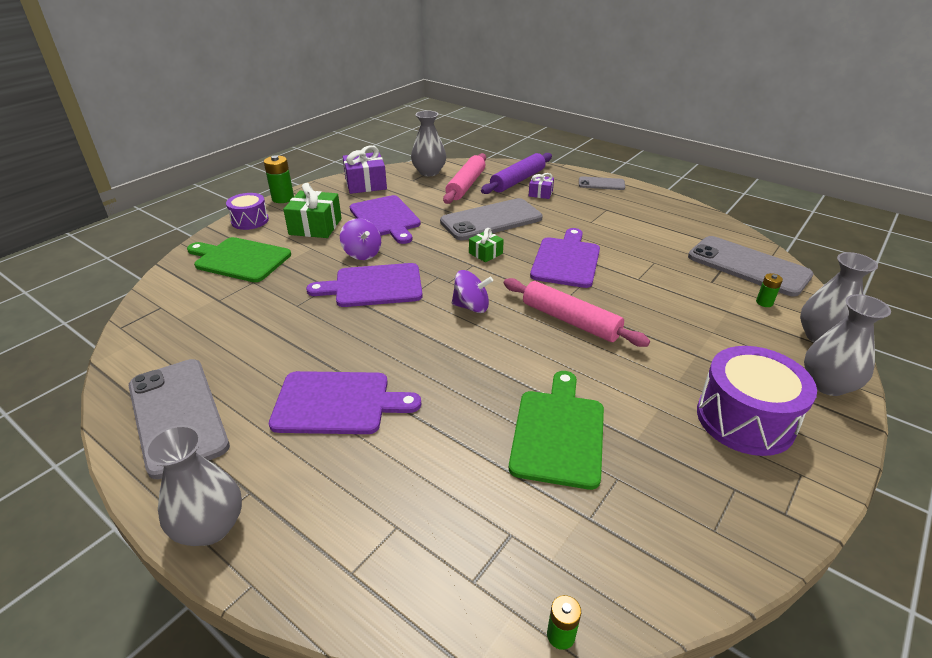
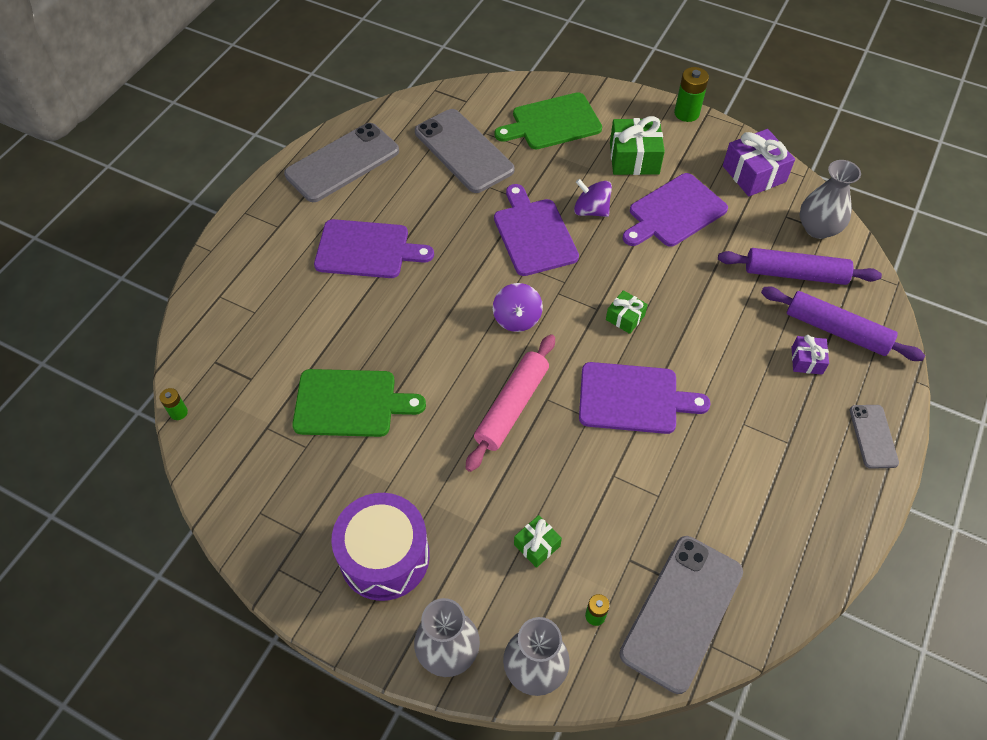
camera: 80 degrees right, 20 degrees up
grey vase [144,425,242,546] -> none
green cutting board [187,237,291,282] -> green cutting board turned 120 degrees counterclockwise [495,92,602,149]
purple drum [226,193,269,230] -> none
purple cutting board [269,371,421,434] -> purple cutting board turned 75 degrees counterclockwise [314,219,434,278]
purple spinning top [340,218,381,260] -> purple spinning top turned 75 degrees clockwise [574,179,612,217]
grey phone [440,198,543,240] -> grey phone moved to [415,109,515,193]
pink rolling pin [443,153,486,204] -> purple rolling pin [718,248,882,285]
none -> green gift [514,515,562,568]

